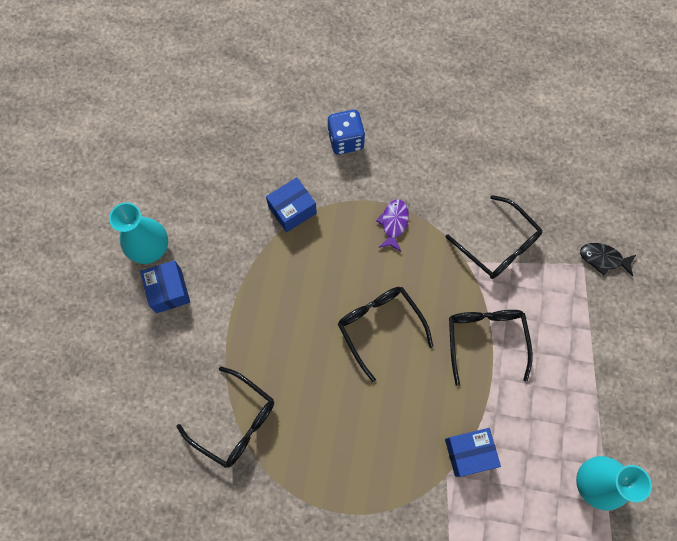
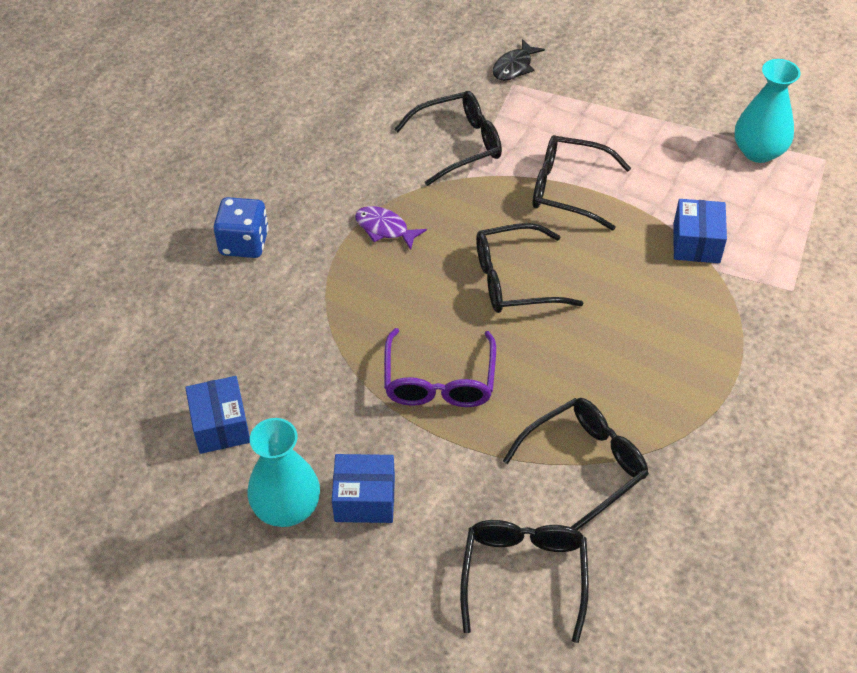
camera: 70 degrees left, 20 degrees down
blue box [266,177,317,232] -> blue box moved to [185,376,250,454]
none -> purple glasses [384,328,496,407]
none -> black glasses [460,520,589,643]

